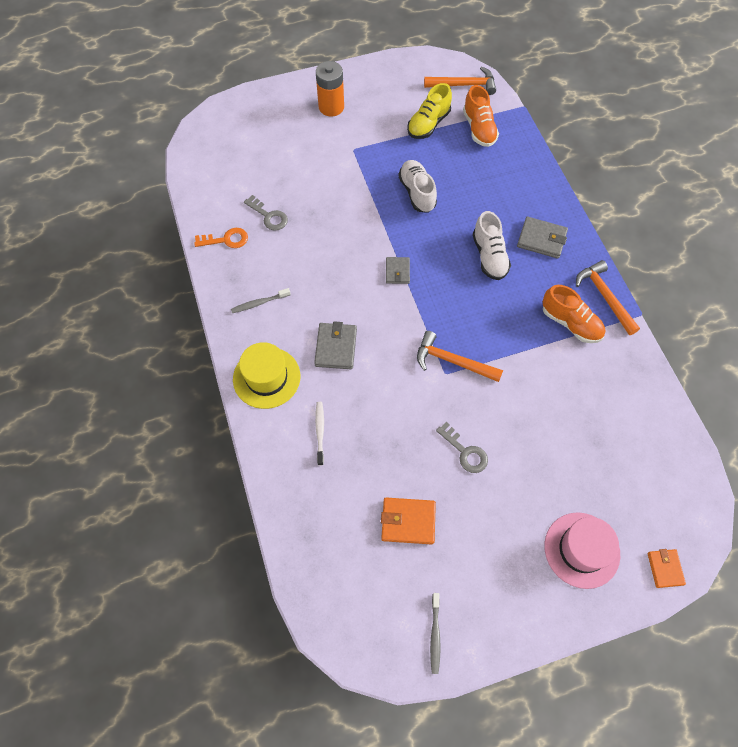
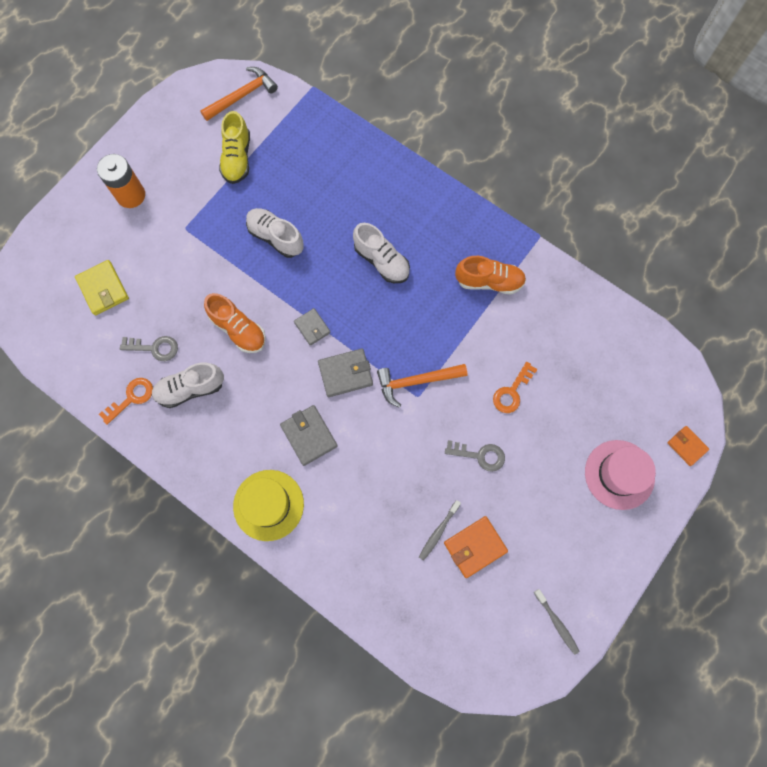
camera: 35 degrees left, 10 degrees up
grey toothbrush [231,288,291,313] -> grey toothbrush moved to [419,500,461,561]
white toothbrush [315,402,324,465] -> none
orange shoe [463,85,499,147] -> orange shoe moved to [204,293,266,353]
grey wallet [517,217,568,259] -> grey wallet moved to [318,348,373,397]
orange hammer [576,260,640,335] -> none
none -> yellow wallet [75,260,129,315]
none -> white shoe [151,363,224,408]
none -> orange key [493,362,538,413]

